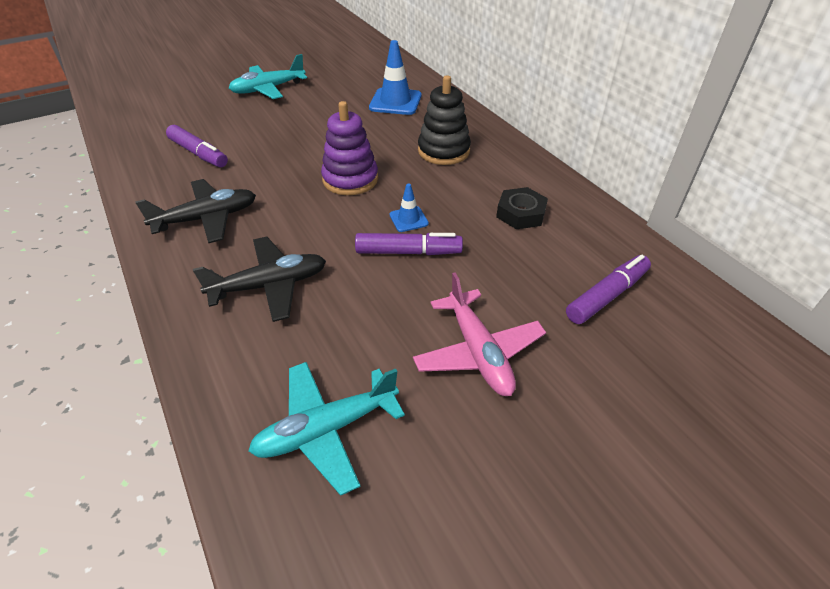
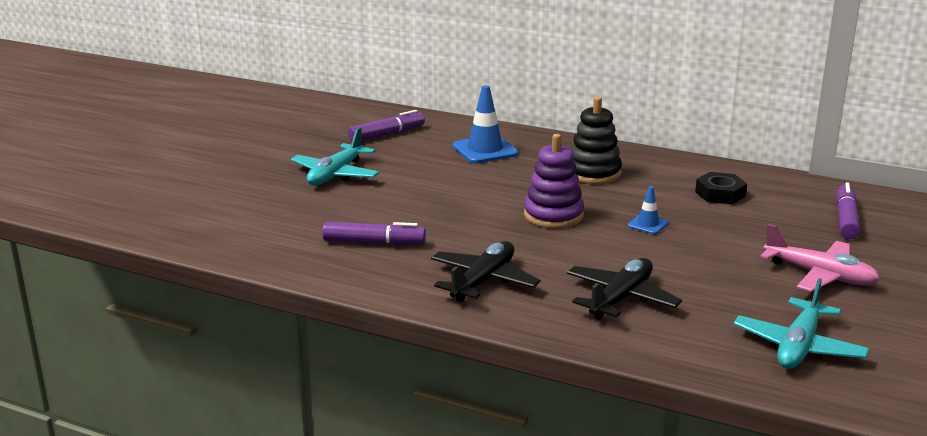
camera: 35 degrees left, 20 degrees down
purple marker [355,233,463,255] -> purple marker moved to [348,110,425,142]

